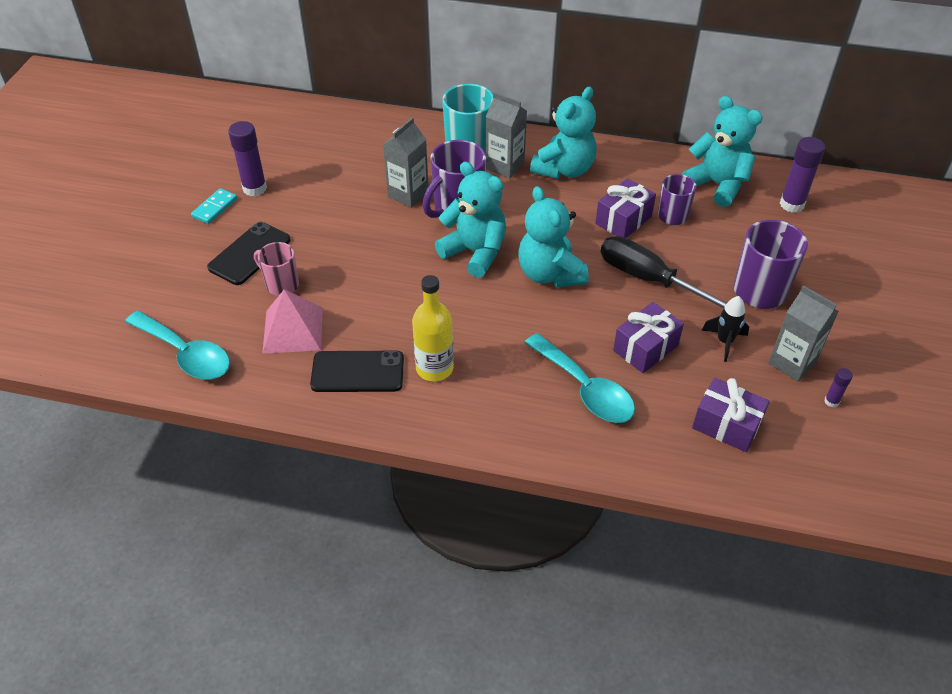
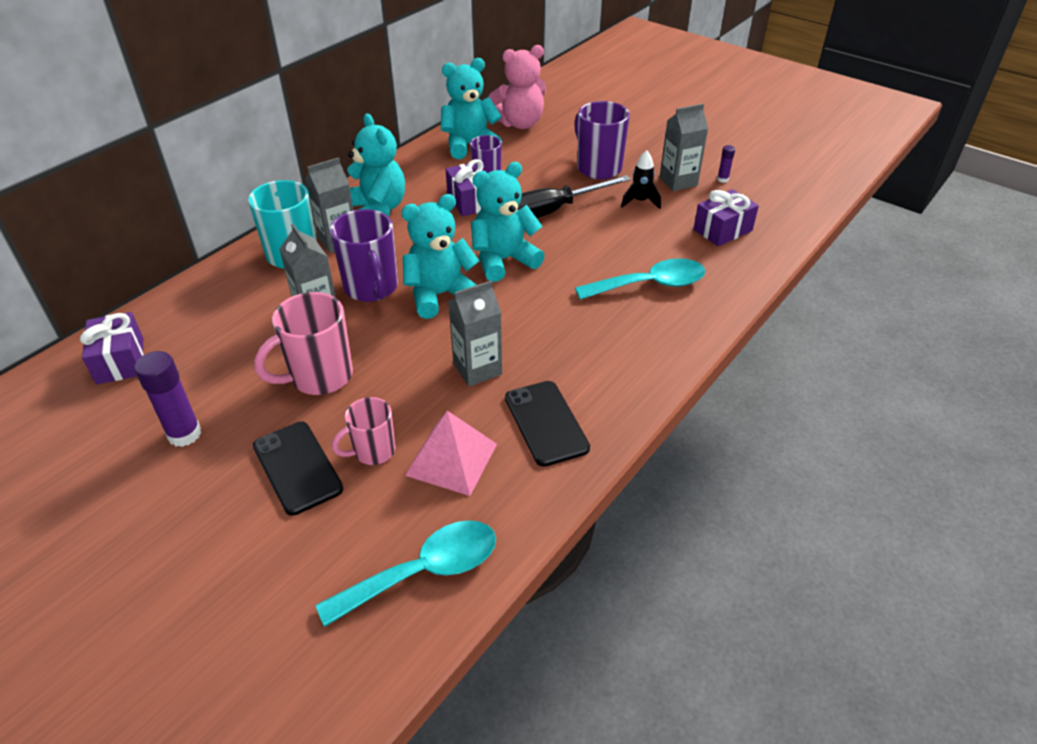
camera: 65 degrees left, 5 degrees down
turquoise domino [191,188,237,224] -> none
black phone [310,351,404,392] -> black phone turned 45 degrees counterclockwise [505,381,590,467]
yellow bottle [412,275,454,382] -> none
turquoise teddy bear [518,186,589,287] -> turquoise teddy bear turned 150 degrees clockwise [471,162,545,282]
purple gift [613,302,684,373] -> purple gift moved to [80,312,144,384]
purple glue stick [780,137,825,213] -> pink teddy bear [489,45,546,129]
none -> pink mug [254,292,353,395]
none -> grey carton [449,281,502,386]

